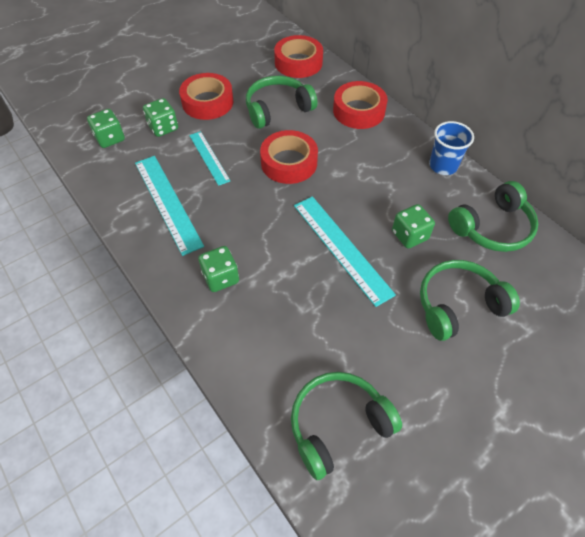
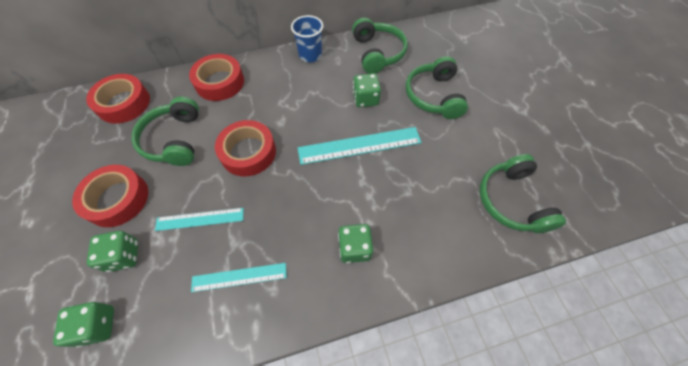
camera: 70 degrees left, 5 degrees up
turquoise ruler [135,156,204,256] -> turquoise ruler [191,263,287,292], size x0.62

